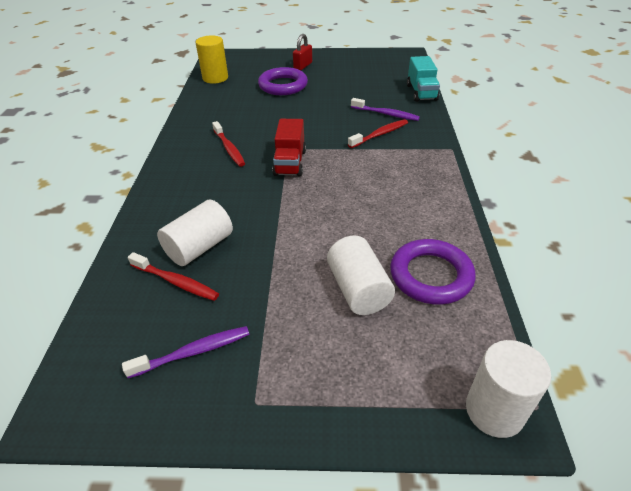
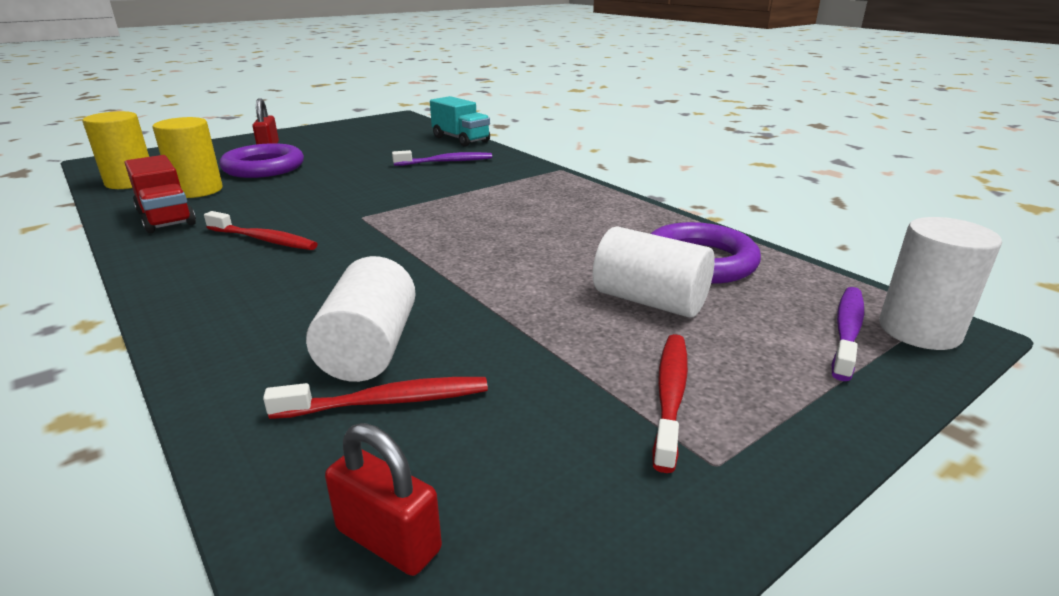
camera: 40 degrees left, 15 degrees down
purple toothbrush [122,326,249,378] -> purple toothbrush moved to [832,287,864,381]
red truck [272,119,306,177] -> red truck moved to [124,155,196,233]
red toothbrush [348,119,408,148] -> red toothbrush moved to [652,334,688,473]
none -> yellow cylinder [153,117,223,198]
none -> red padlock [325,423,442,576]

